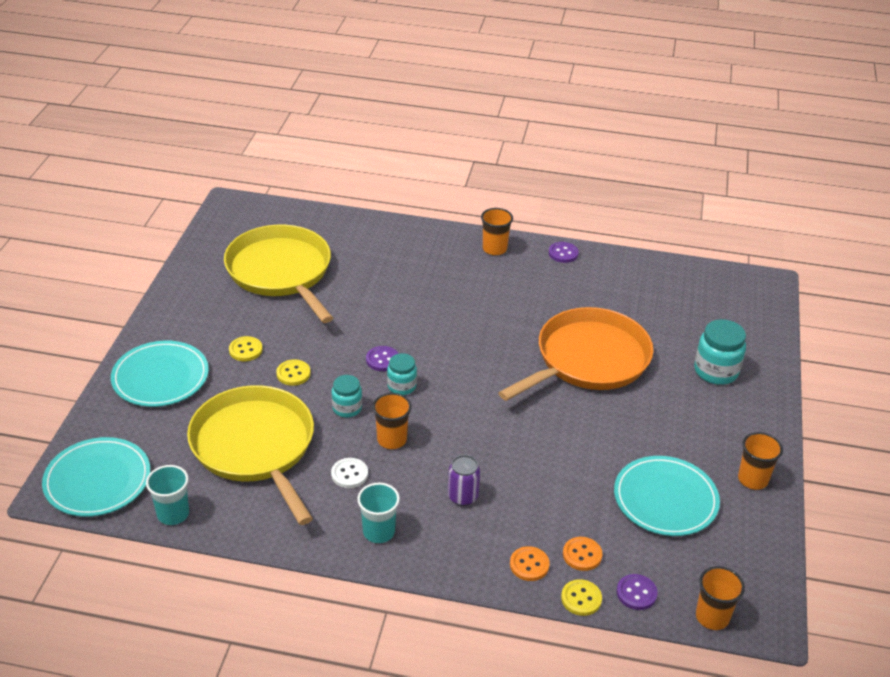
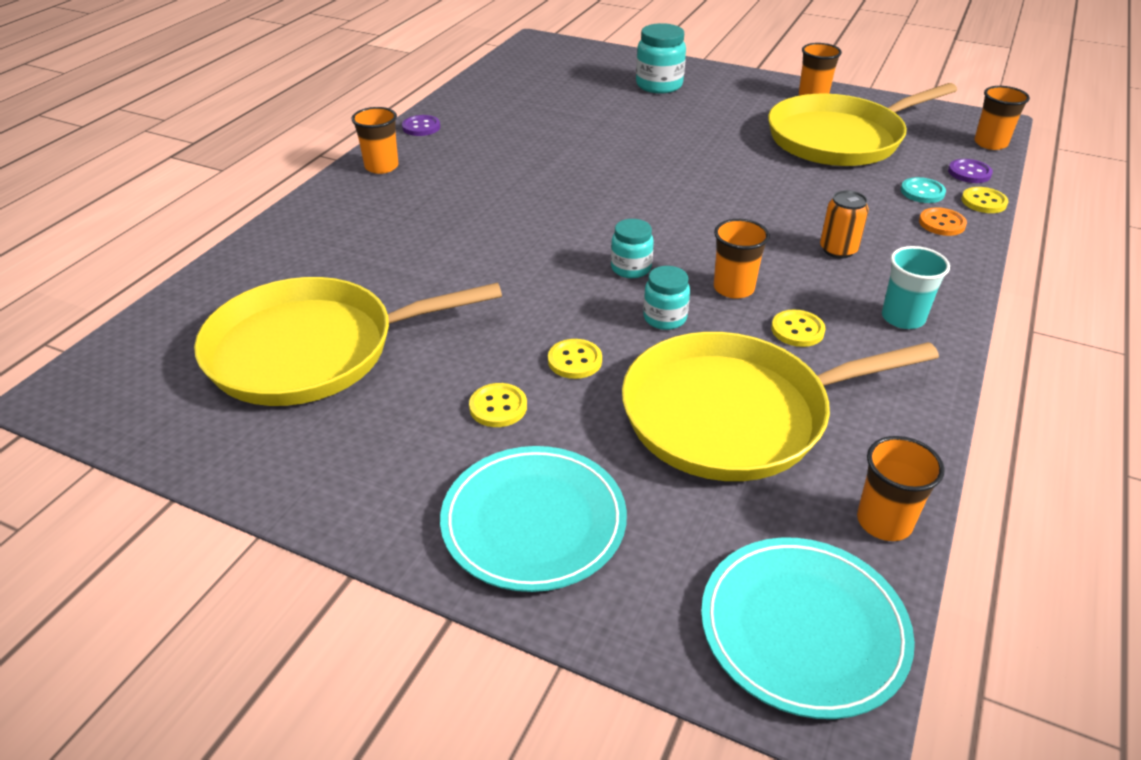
camera: 75 degrees left, 0 degrees up
turquoise cup [146,465,189,525] -> orange cup [857,436,945,541]
white button [331,458,368,488] -> yellow button [771,310,826,347]
purple button [366,346,398,371] -> none
purple can [448,455,480,506] -> orange can [820,190,869,258]
orange pan [498,307,653,401] -> none
orange button [563,537,602,571] -> turquoise button [901,177,946,203]
turquoise plate [614,456,720,536] -> yellow pan [768,83,957,166]

